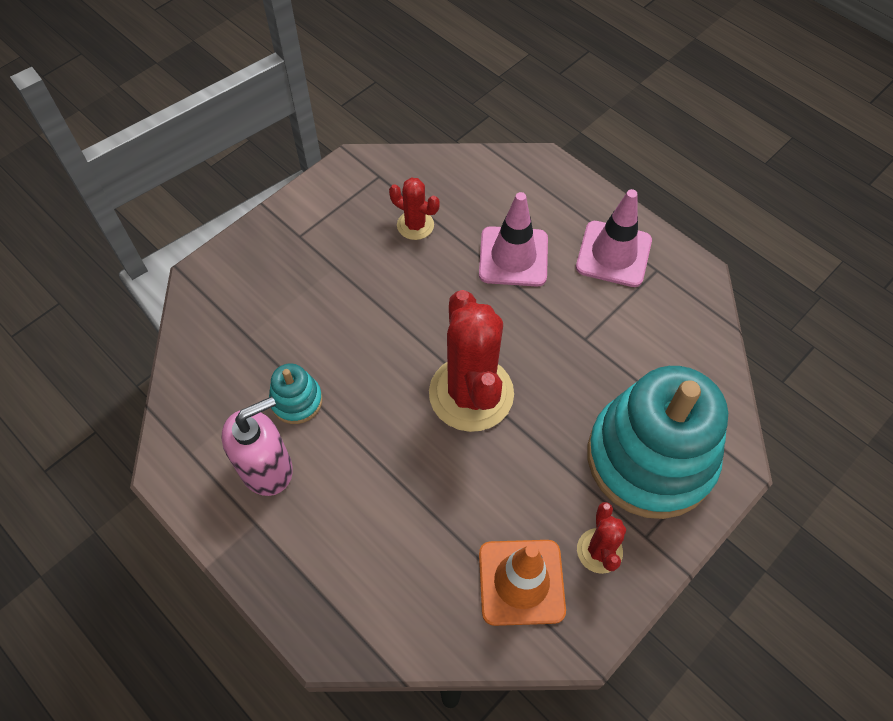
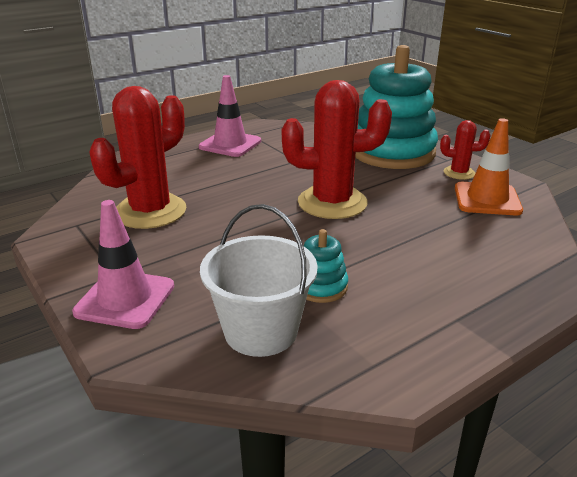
camera: 80 degrees left, 30 degrees down
pink soap dispenser [222,396,293,496] -> none
red cactus [389,178,440,240] -> red cactus [90,86,187,229], size x2.03
pink traffic cone [479,192,548,286] -> pink traffic cone moved to [72,200,174,329]
none -> white bucket [200,204,318,357]

